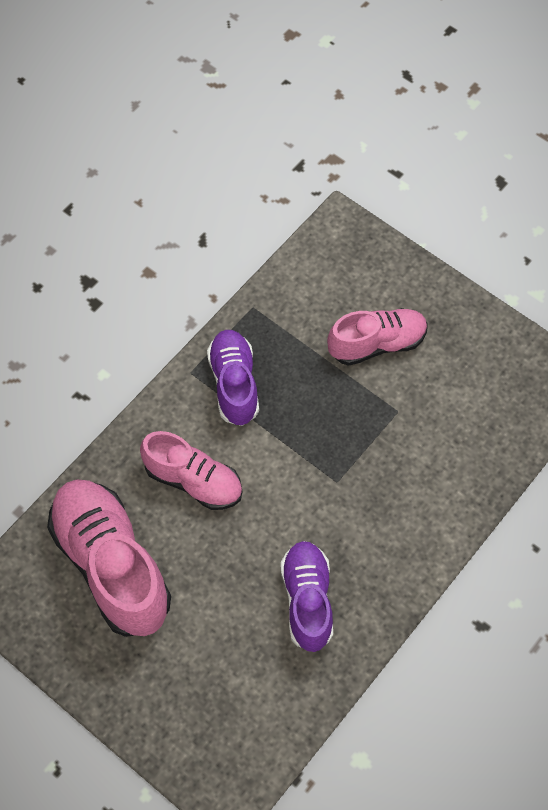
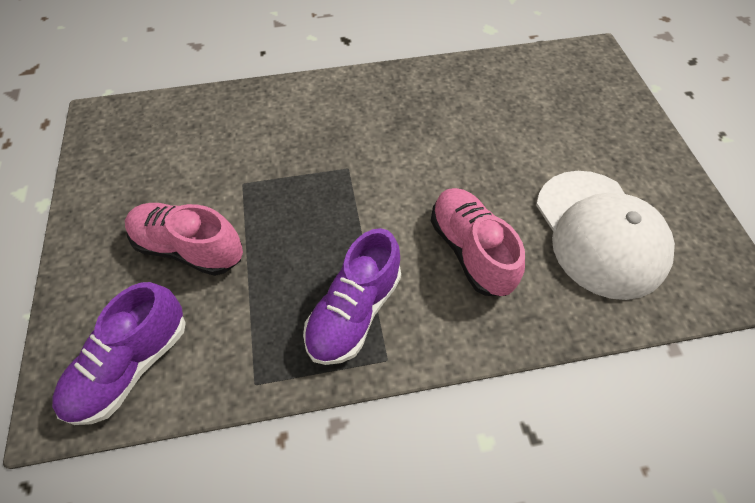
camera: 140 degrees left, 5 degrees down
pink shoe [47,479,171,637] -> white cap [536,171,675,300]
purple shoe [281,541,333,652] -> purple shoe moved to [52,282,186,425]

